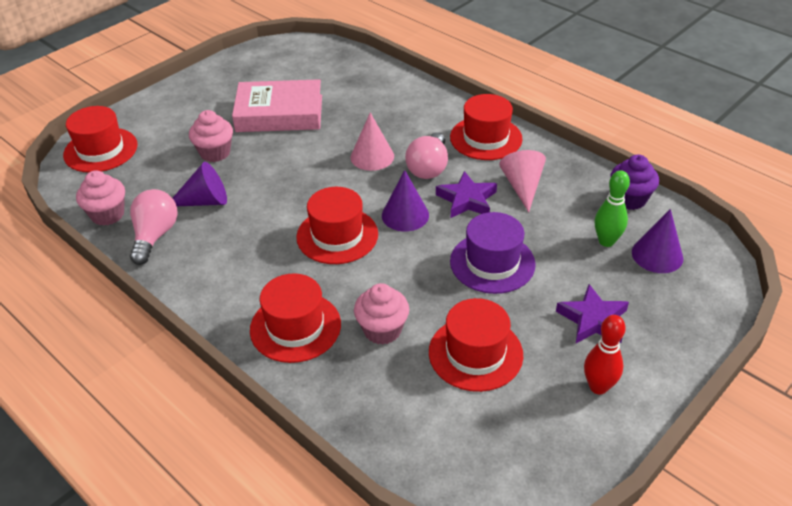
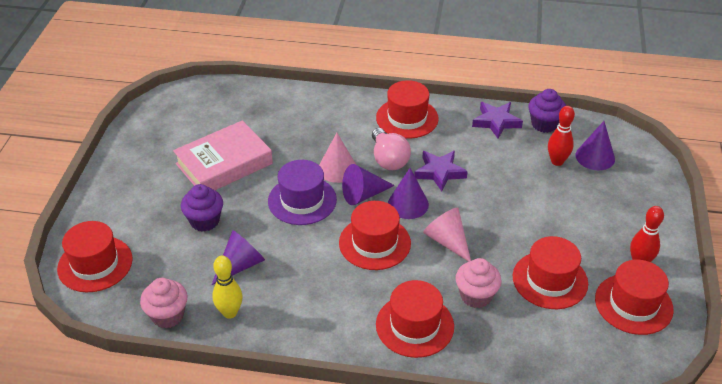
camera: 35 degrees left, 0 degrees up
pink light bulb [130,189,178,265] -> yellow bowling pin [213,256,243,319]
pink cupcake [189,110,233,162] -> purple cupcake [181,184,223,232]
purple hat [450,212,536,294] -> purple hat moved to [268,160,337,225]
pink cone [499,150,546,212] -> pink cone moved to [423,208,471,262]
purple star [556,284,629,343] -> purple star moved to [472,102,523,139]
green bowling pin [595,170,630,247] -> red bowling pin [548,106,575,166]
none -> purple cone [342,164,395,205]
none -> red hat [595,260,674,335]

